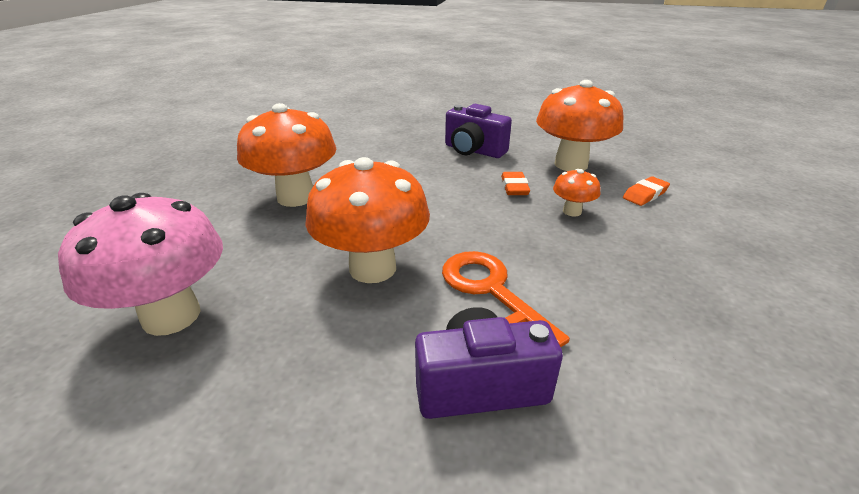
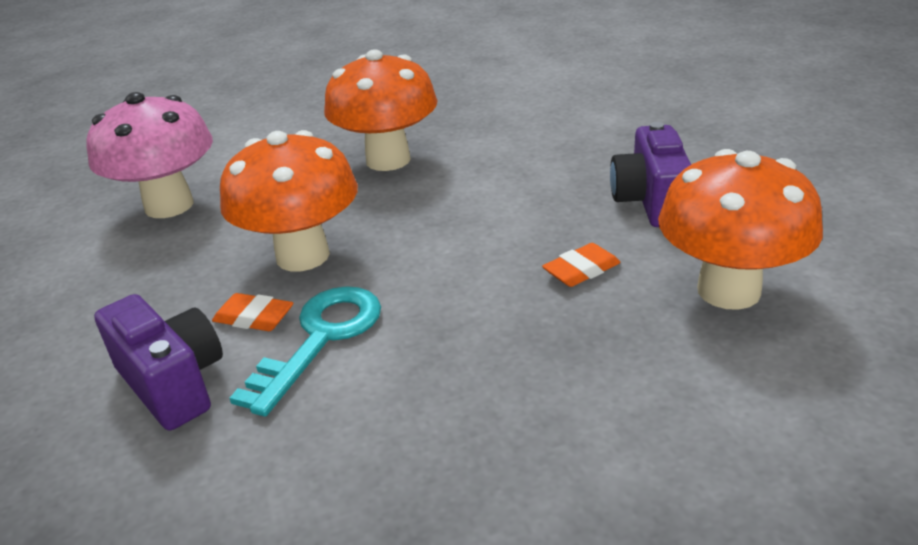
camera: 60 degrees right, 0 degrees up
orange key [442,251,570,347] -> turquoise key [230,286,381,417]
orange mushroom [553,169,600,217] -> none
orange eraser [623,176,670,206] -> orange eraser moved to [212,293,293,331]

